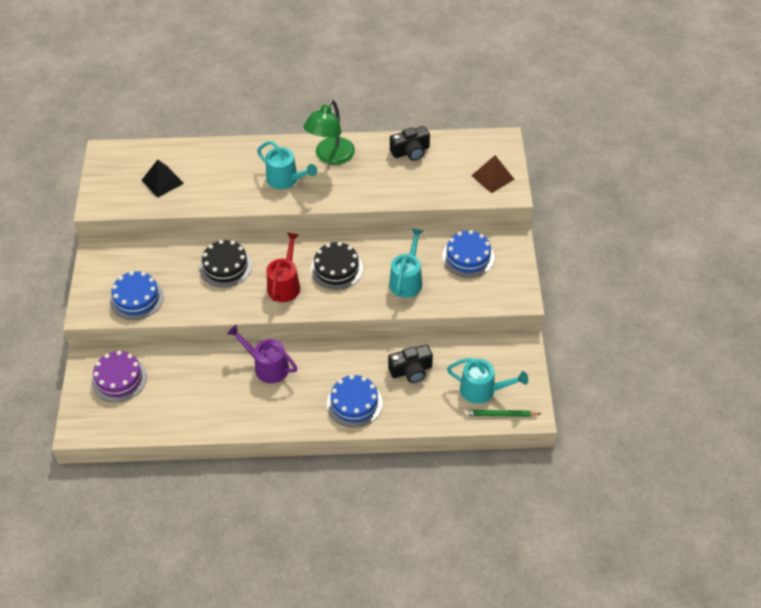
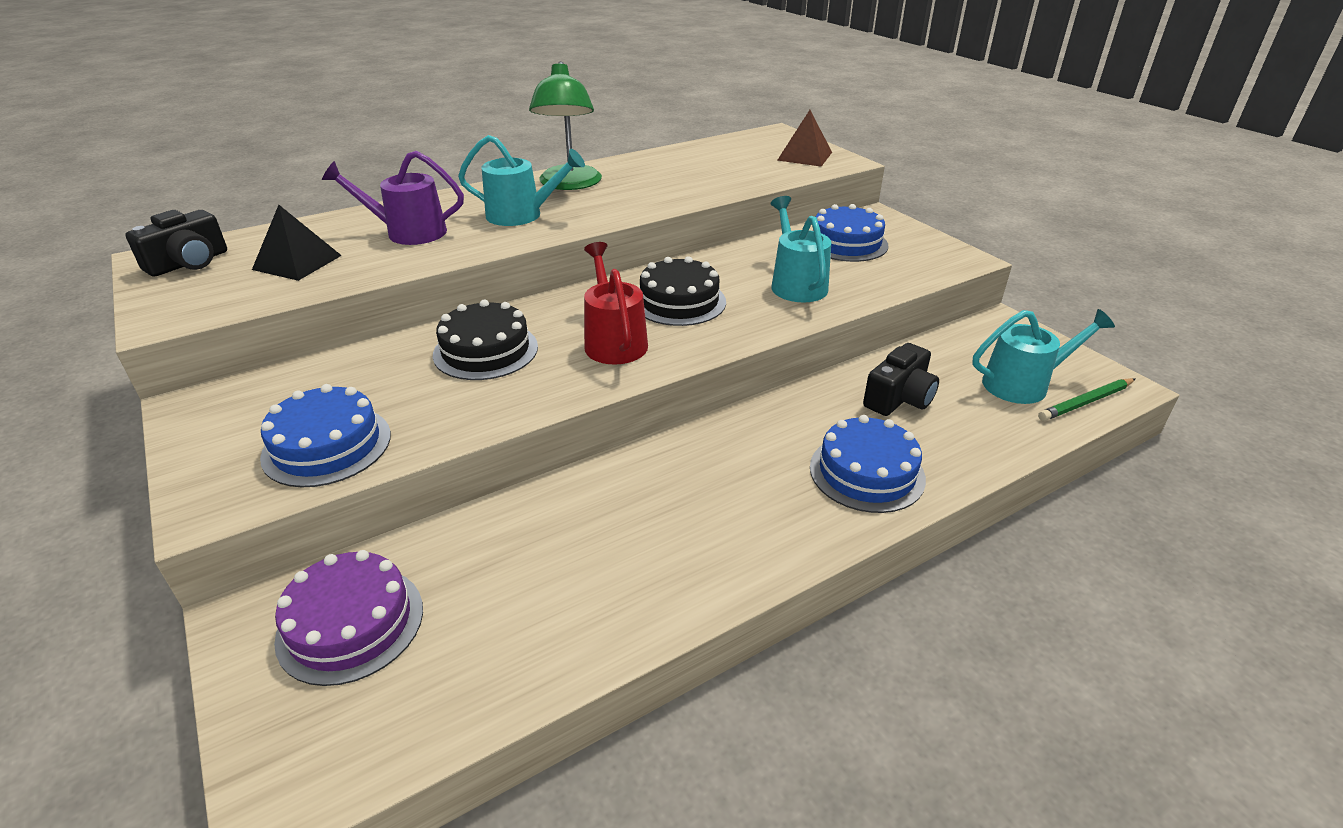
camera: 30 degrees left, 15 degrees down
purple watering can [227,325,297,383] -> purple watering can moved to [322,151,464,245]
black camera [390,126,430,161] -> black camera moved to [125,210,227,276]

